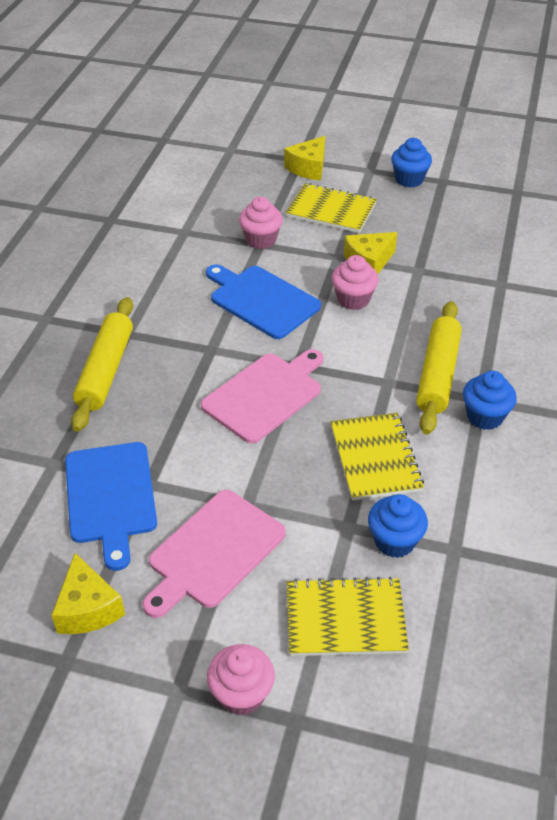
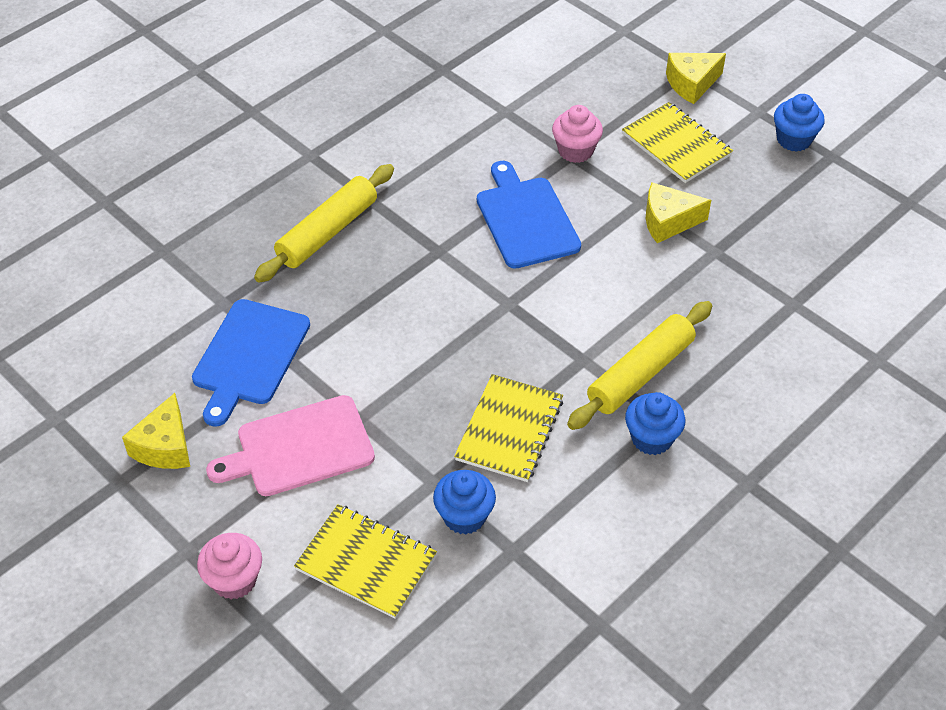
camera: 30 degrees right, 5 degrees up
pink cutting board [201,349,324,443] -> none
pink cupcake [331,255,379,310] -> none

